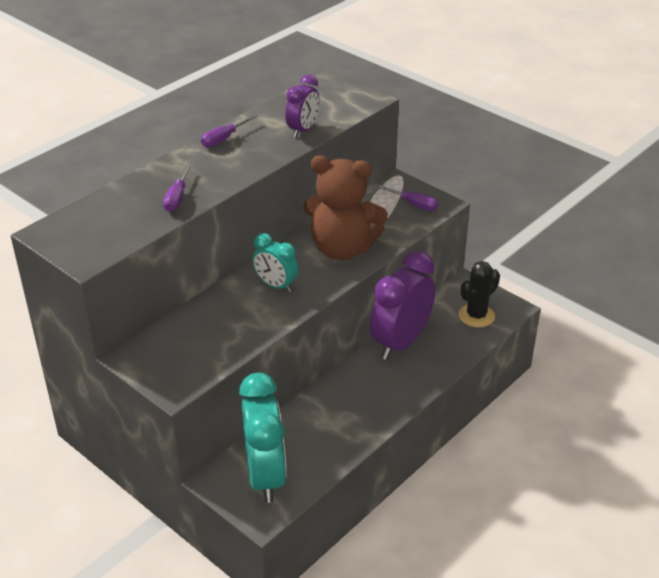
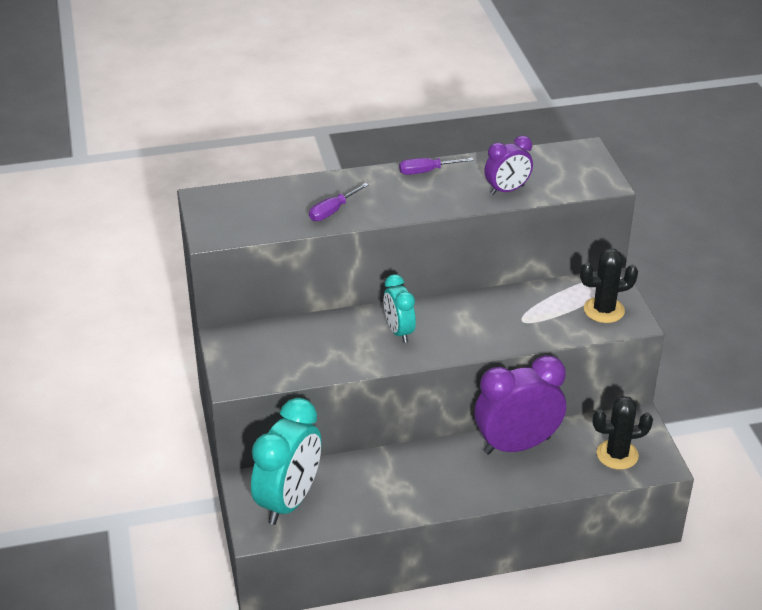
camera: 35 degrees right, 0 degrees up
brown teddy bear [303,155,388,260] -> none
purple screwdriver [376,184,438,211] -> black cactus [580,248,638,323]

